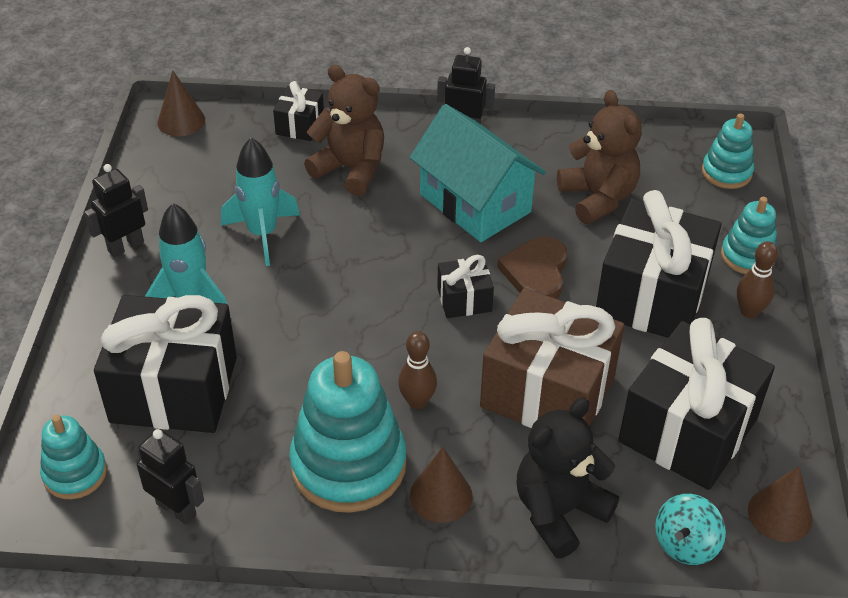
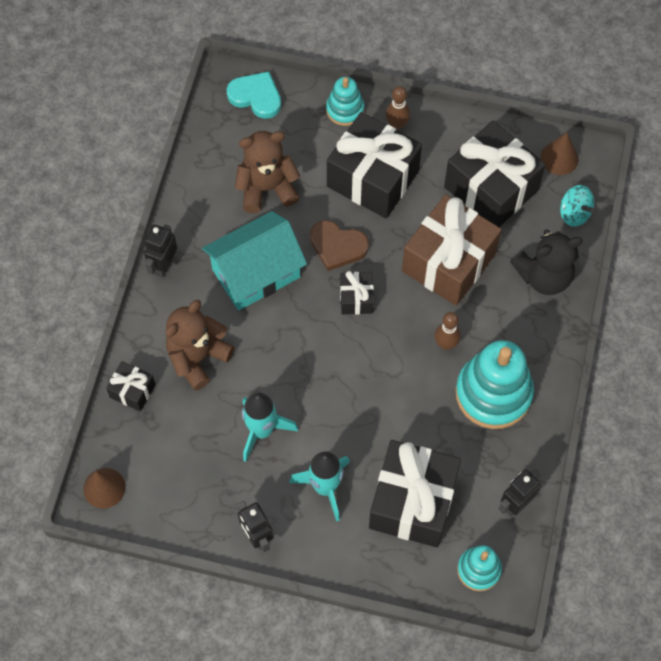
camera: 80 degrees left, 20 degrees up
brown cone [410,447,473,523] -> none
black teddy bear [517,398,619,558] -> black teddy bear turned 75 degrees counterclockwise [510,230,583,295]
turquoise stacking toy [702,113,754,189] -> turquoise heart [227,71,281,119]

